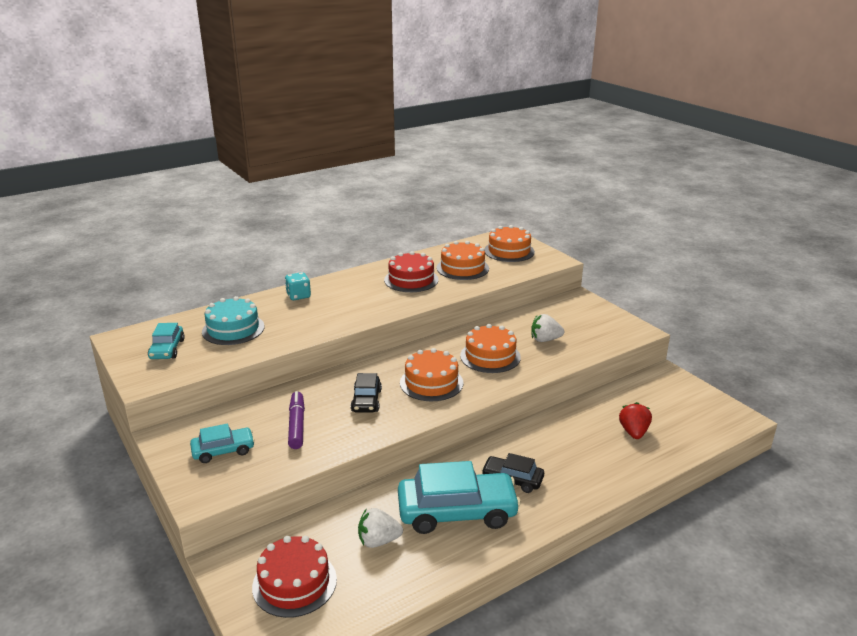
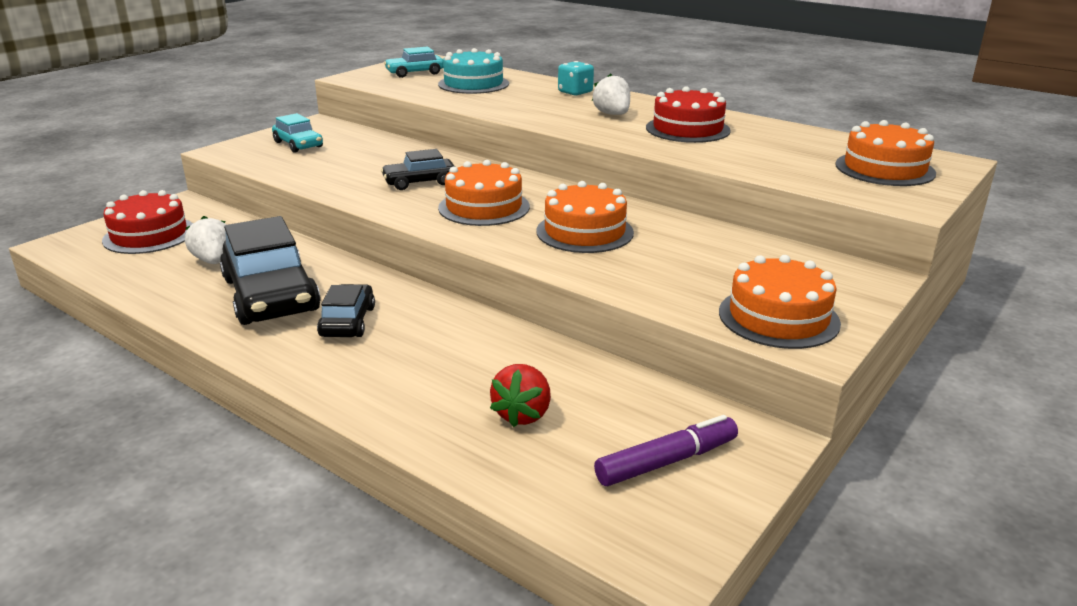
camera: 70 degrees right, 0 degrees up
purple marker [288,391,305,449] -> purple marker moved to [594,415,738,486]
turquoise car [398,461,521,534] -> black car [220,216,321,325]
orange cake [436,241,489,280] -> orange cake moved to [719,255,841,349]
white strawberry [531,314,564,342] -> white strawberry moved to [592,74,630,115]
red strawberry [619,402,652,439] -> red strawberry turned 120 degrees clockwise [490,364,551,427]

